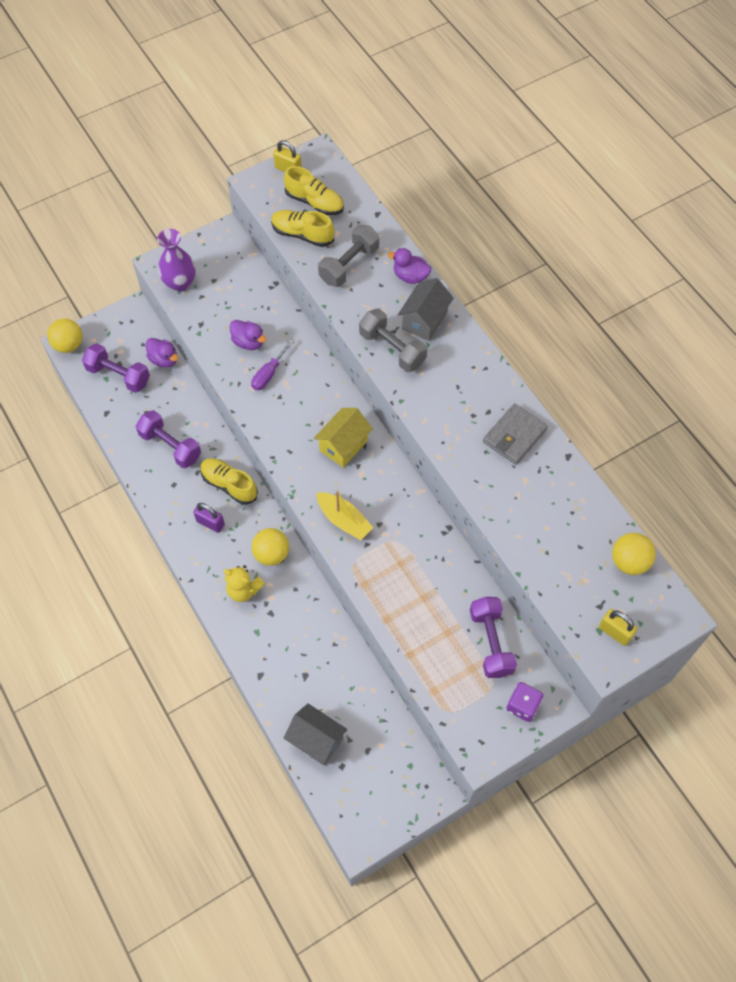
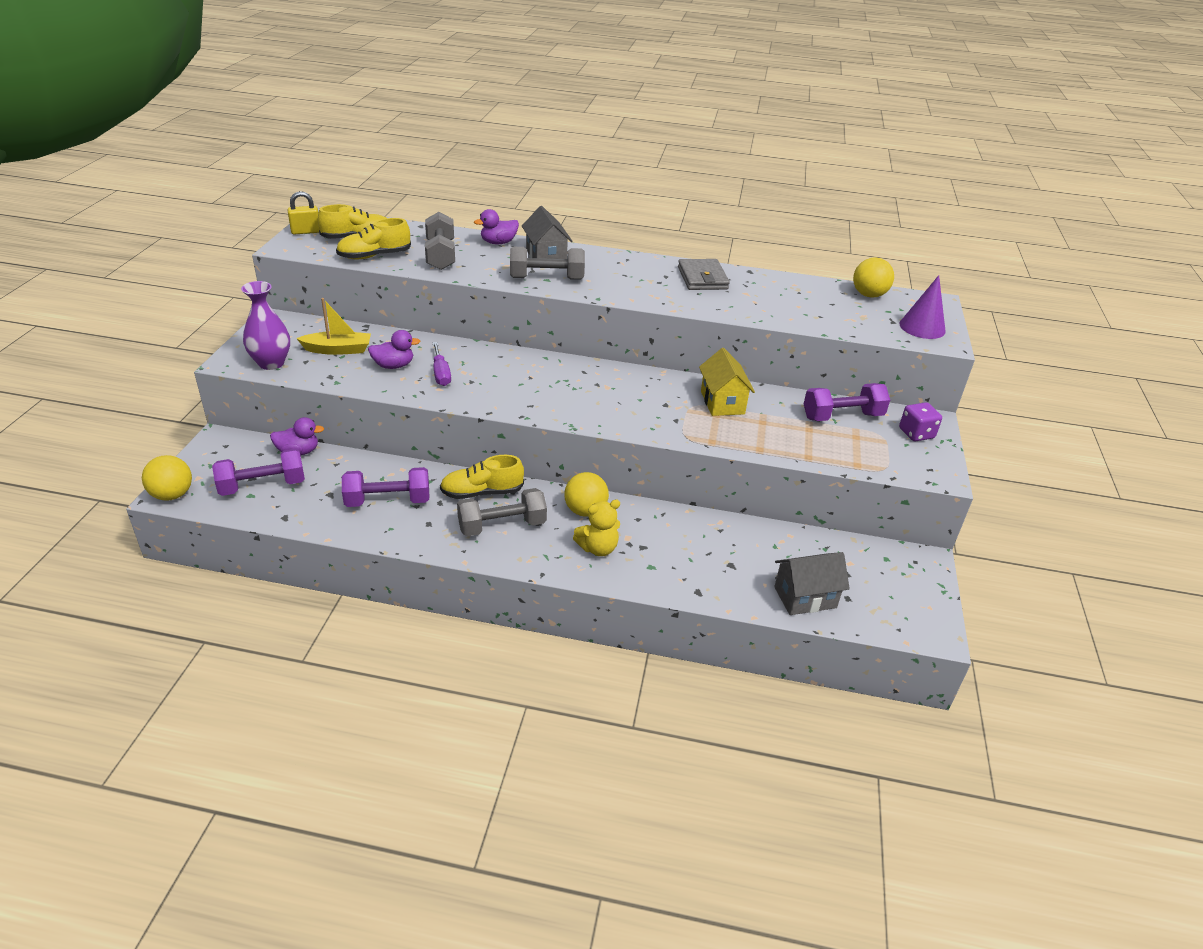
camera: 50 degrees left, 25 degrees down
purple padlock [194,503,225,533] -> grey dumbbell [457,488,547,537]
yellow house [314,408,373,467] -> yellow house moved to [699,348,755,416]
yellow boat [316,490,374,540] -> yellow boat moved to [296,298,371,355]
purple dumbbell [470,597,517,678] -> purple dumbbell turned 45 degrees counterclockwise [804,383,890,421]
yellow padlock [599,609,637,646] -> purple cone [899,275,946,339]

